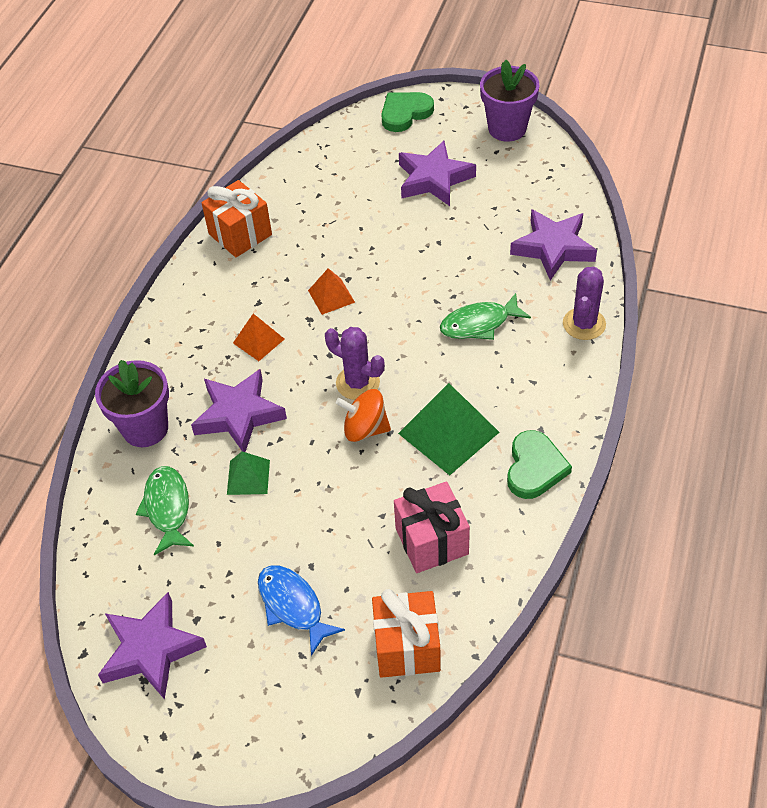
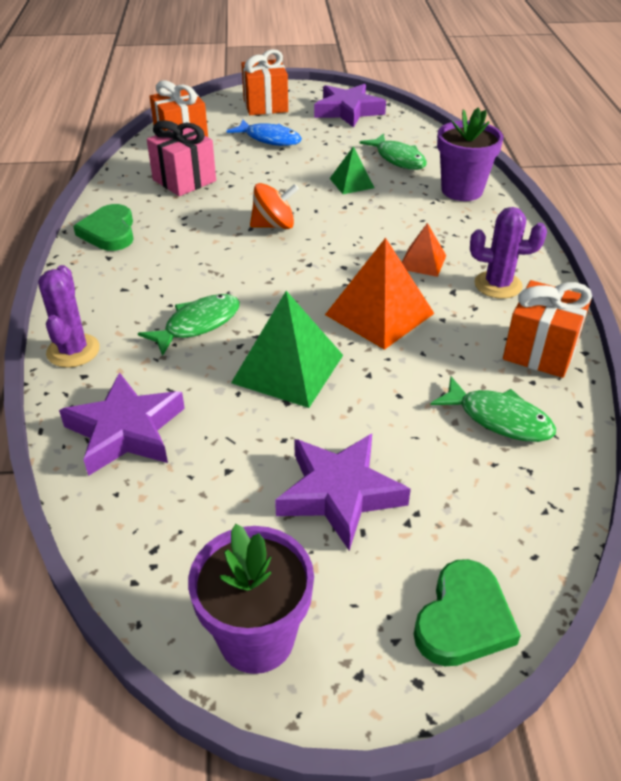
camera: 155 degrees right, 10 degrees down
purple star [191,369,287,452] -> none
orange pyramid [308,268,355,315] -> orange pyramid [325,238,435,350], size x1.81
purple cactus [325,327,385,400] -> purple cactus moved to [470,207,547,299]
green pyramid [398,383,500,475] -> green pyramid moved to [231,291,343,408]
none -> orange gift [241,49,288,115]
none -> green fish [430,376,556,442]

